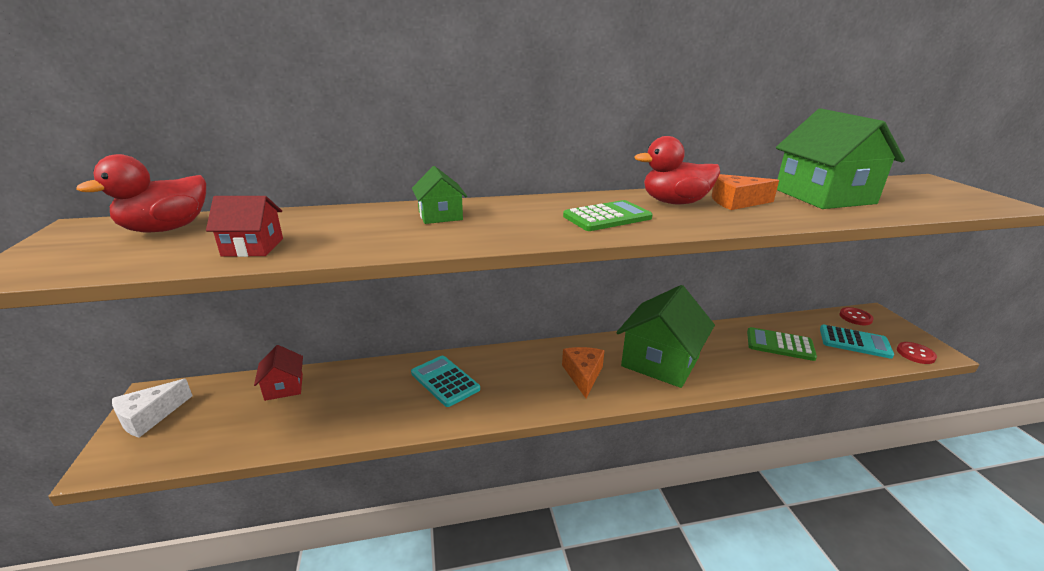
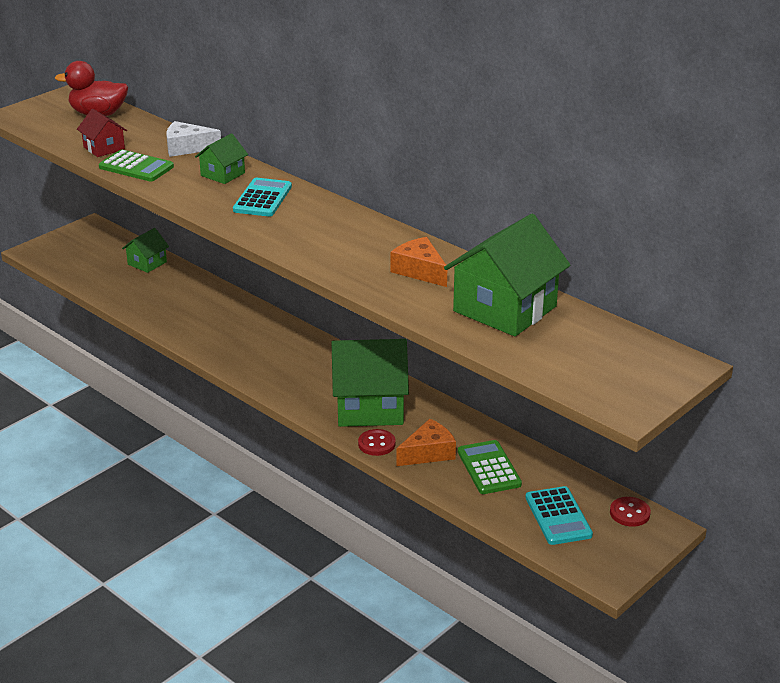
camera: 55 degrees right, 5 degrees up
white cheese [112,379,193,438] -> white cheese moved to [166,121,221,157]
red house [254,345,303,401] -> green house [122,228,169,273]
turquoise calculator [411,356,480,407] -> turquoise calculator moved to [233,178,292,217]
orange cheese [562,347,605,398] -> orange cheese moved to [396,419,456,466]
green calculator [563,200,653,231] -> green calculator moved to [99,149,174,182]
red duck [634,136,720,204] -> none
red button [897,342,937,364] -> red button moved to [358,429,396,456]

